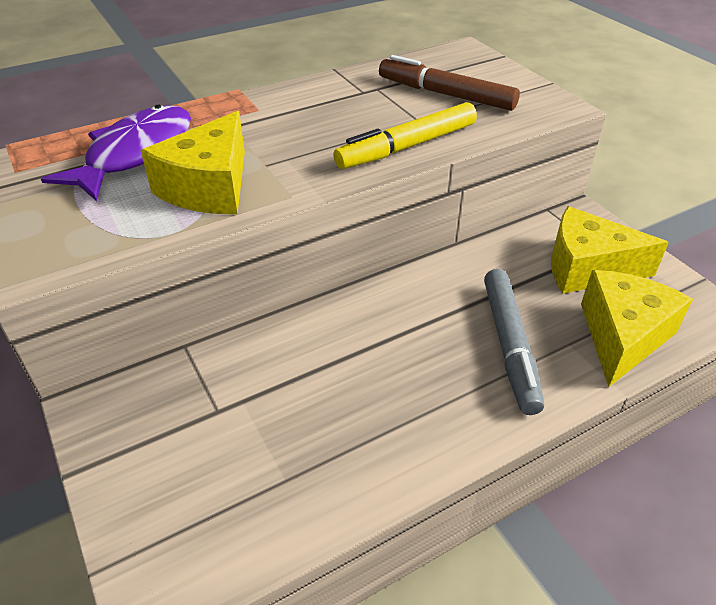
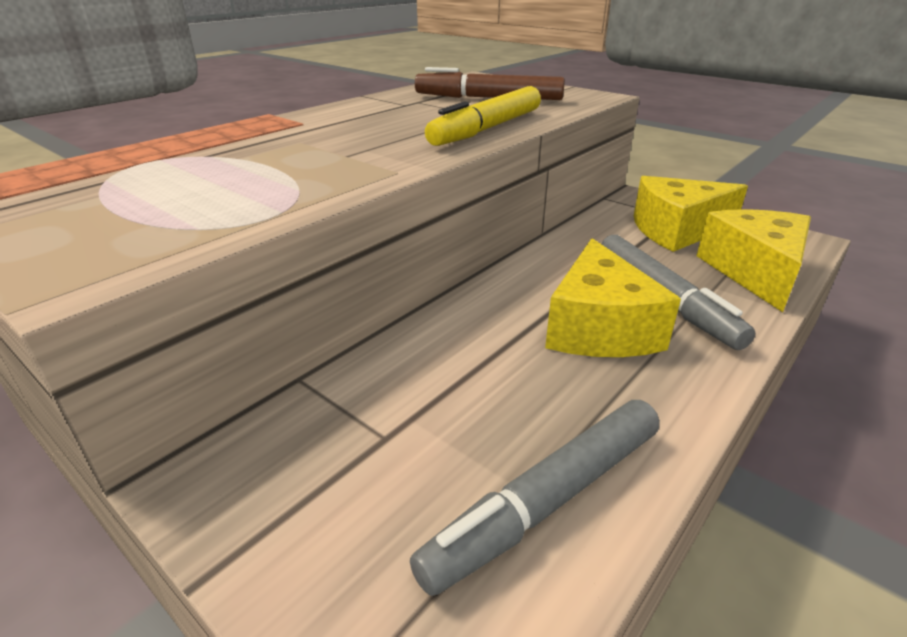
camera: 20 degrees left, 10 degrees down
purple fish [41,105,191,201] -> none
yellow cheese [141,111,245,214] -> yellow cheese moved to [545,238,681,357]
none -> grey marker [410,400,660,596]

